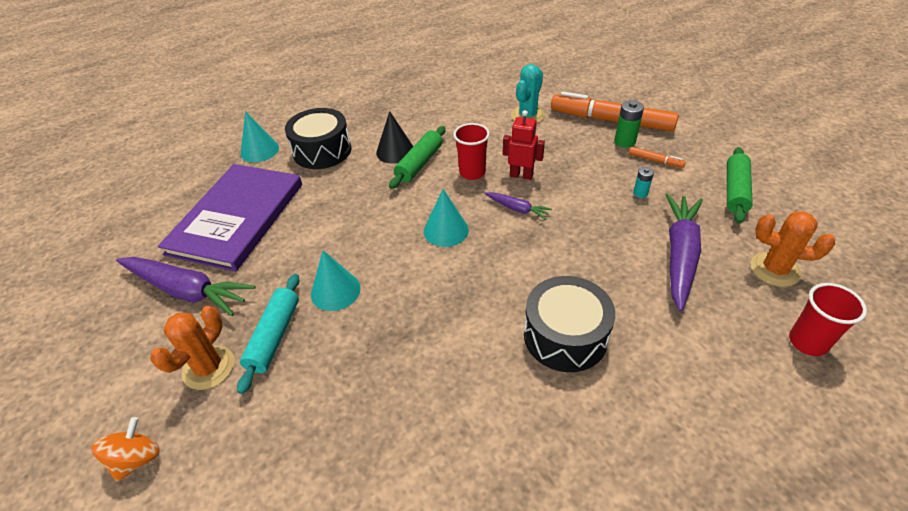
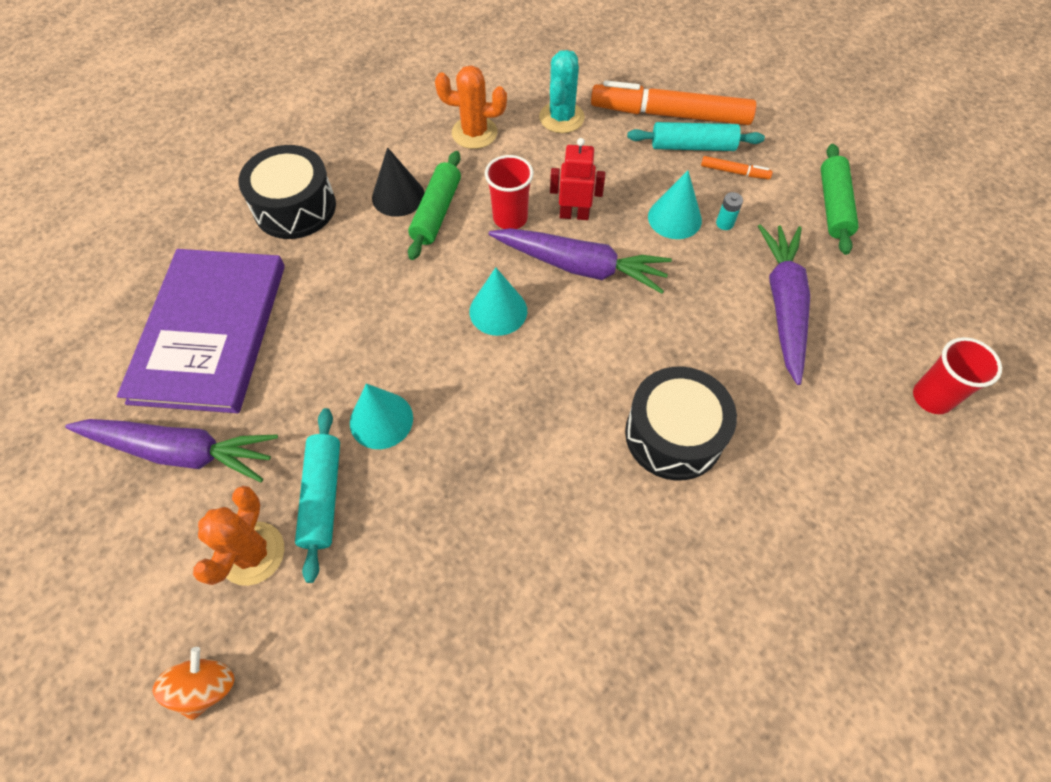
camera: 15 degrees left, 15 degrees up
turquoise cone [241,111,279,162] -> turquoise cone moved to [648,170,702,239]
purple carrot [484,192,552,220] -> purple carrot [489,228,672,294], size x2.02
green battery [614,100,644,148] -> turquoise rolling pin [627,122,765,151]
orange cactus [750,211,835,287] -> orange cactus moved to [435,65,507,149]

